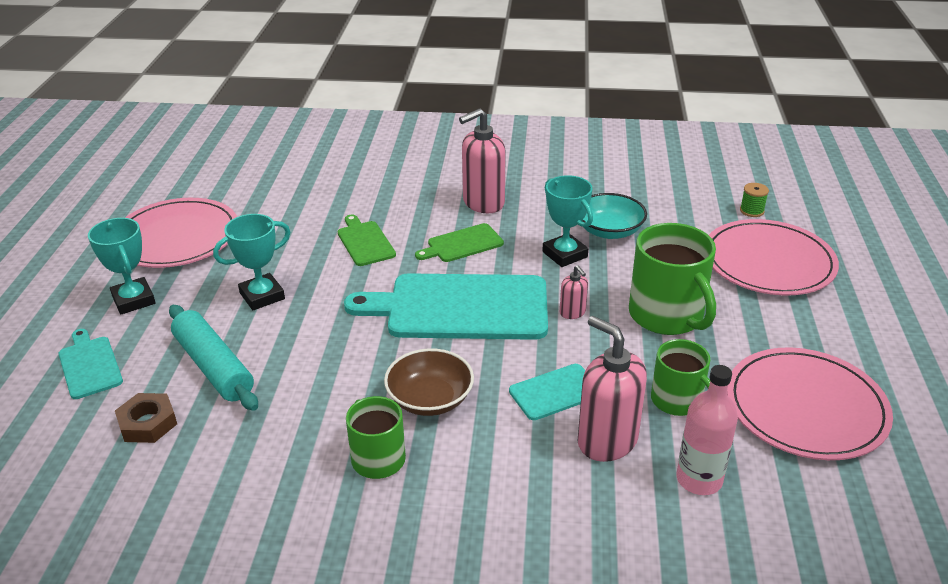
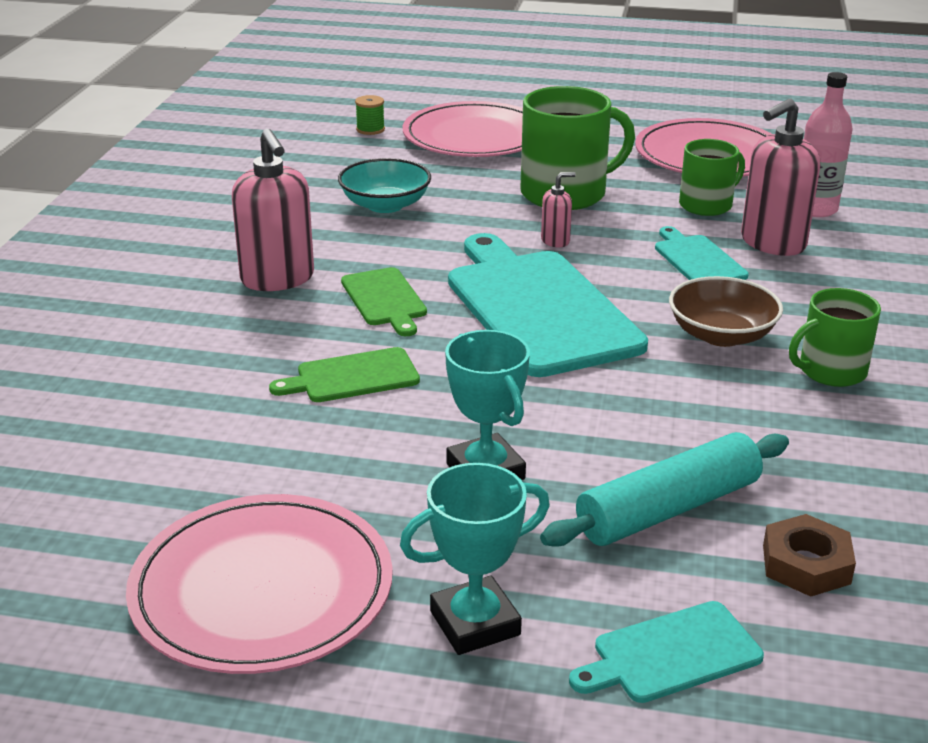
camera: 85 degrees left, 5 degrees down
turquoise cutting board [344,273,548,340] -> turquoise cutting board turned 150 degrees clockwise [448,233,648,377]
turquoise trophy [542,175,593,267] -> none

